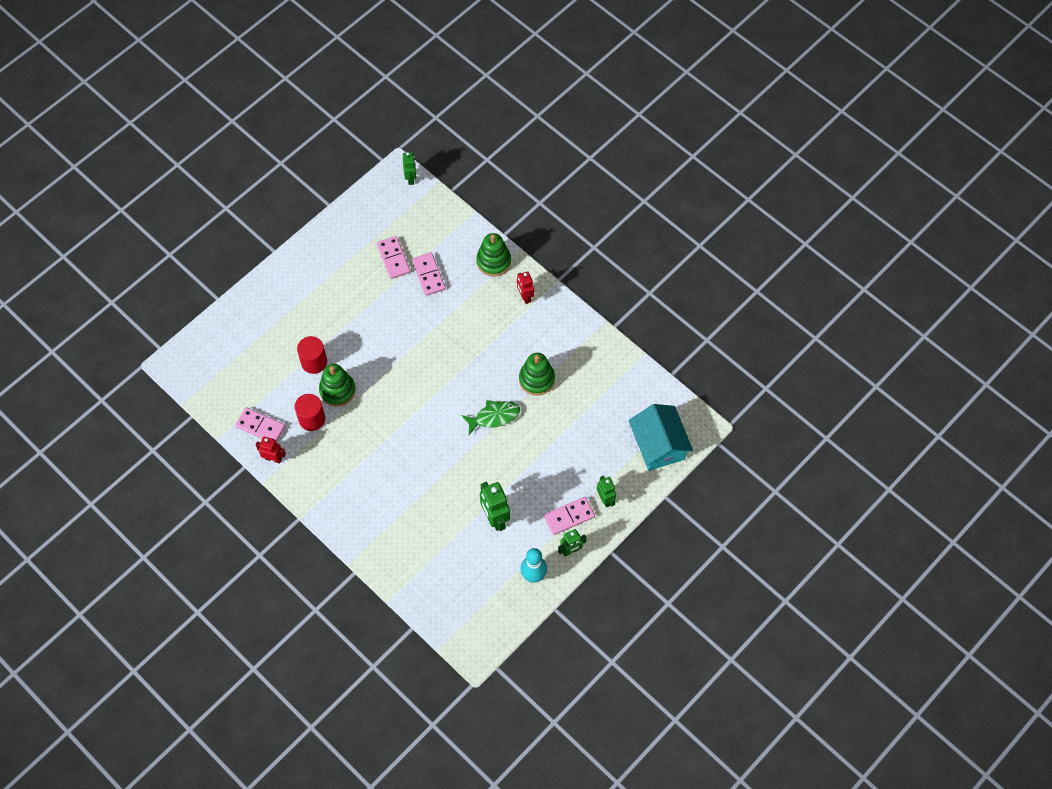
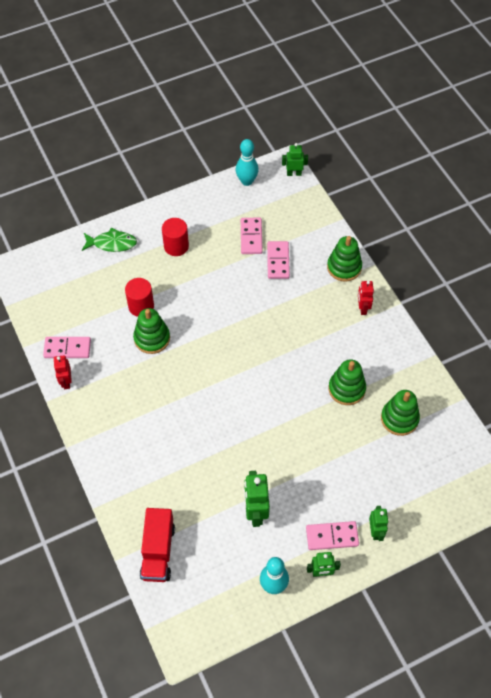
camera: 20 degrees right, 5 degrees down
pink domino [235,407,285,442] -> pink domino turned 45 degrees counterclockwise [43,337,91,358]
red robot [256,436,286,463] -> red robot turned 135 degrees counterclockwise [53,355,72,389]
red cylinder [295,394,325,431] -> red cylinder moved to [162,218,189,256]
green robot [403,152,417,185] -> green robot turned 105 degrees counterclockwise [282,143,308,176]
green fish [461,400,520,435] -> green fish moved to [82,227,137,252]
turquoise house [629,404,693,471] -> none
none -> red truck [140,508,175,582]
none -> turquoise bowling pin [236,139,259,186]
none -> green stacking toy [381,390,420,436]

